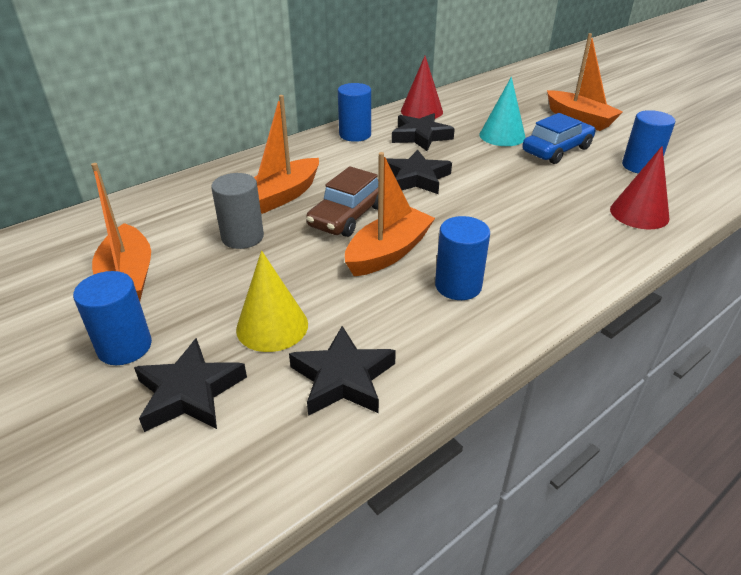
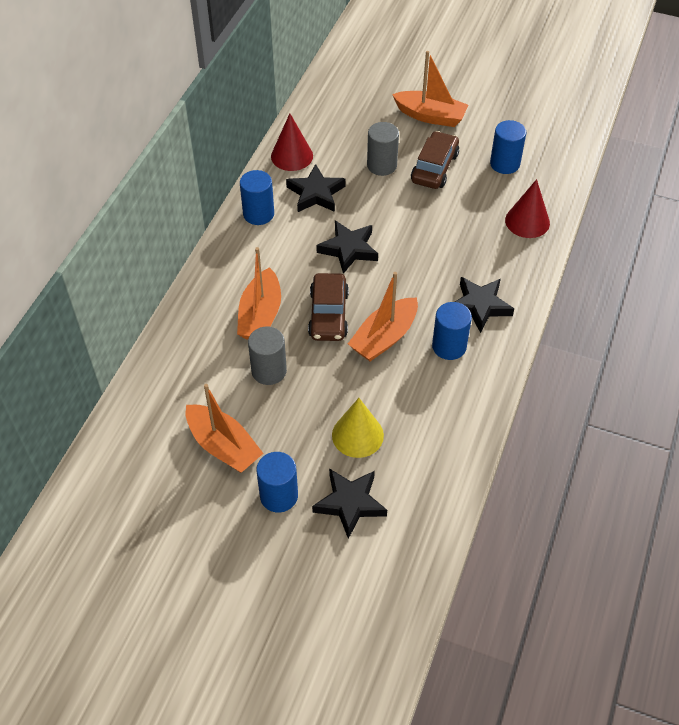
camera: 30 degrees left, 15 degrees up
black star [289,326,396,416] -> black star moved to [455,277,514,333]
orange boat [345,152,435,276] -> orange boat turned 150 degrees counterclockwise [348,272,418,361]
turquoise cone [480,77,526,146] -> grey cylinder [367,122,399,176]
blue car [522,113,595,164] -> brown car [411,131,459,189]

